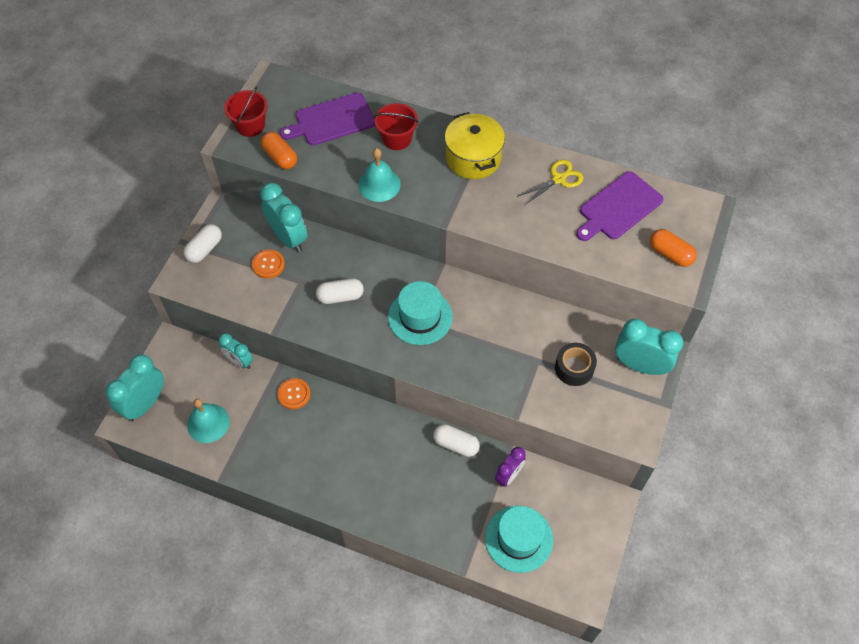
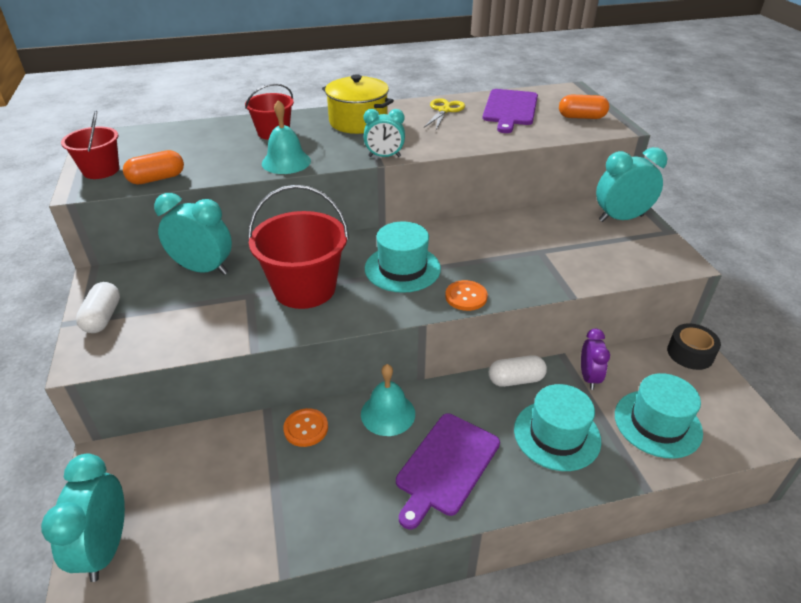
camera: 35 degrees left, 20 degrees down
turquoise bell [187,398,230,443] -> turquoise bell moved to [361,364,415,436]
turquoise clock [219,333,253,369] -> turquoise clock moved to [363,109,405,157]
orange button [252,249,285,279] -> orange button moved to [445,280,488,311]
orange capsule [261,132,297,169] -> orange capsule turned 45 degrees counterclockwise [123,150,184,185]
purple cutting board [280,93,375,145] -> purple cutting board moved to [396,413,500,529]
white capsule [316,278,364,304] -> red bucket [248,185,349,309]
black tape [555,343,597,386] -> black tape moved to [667,323,721,370]
none -> turquoise hat [514,384,601,471]

